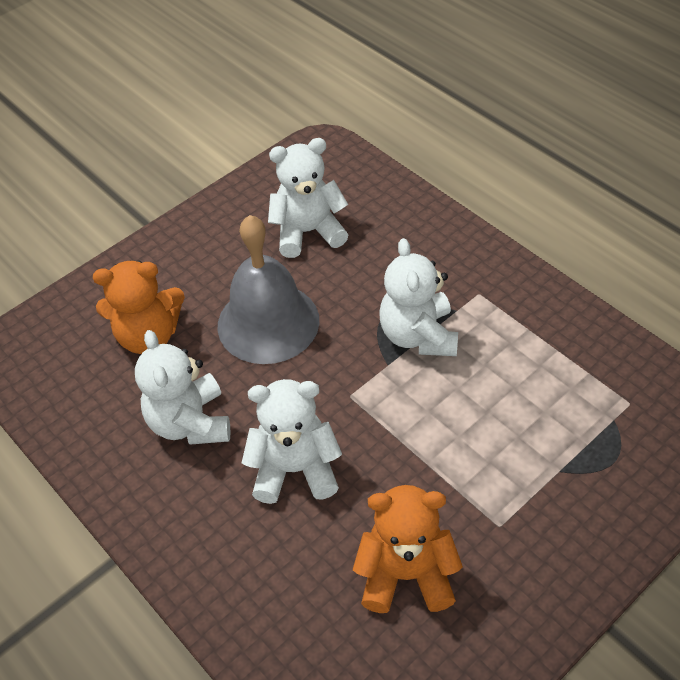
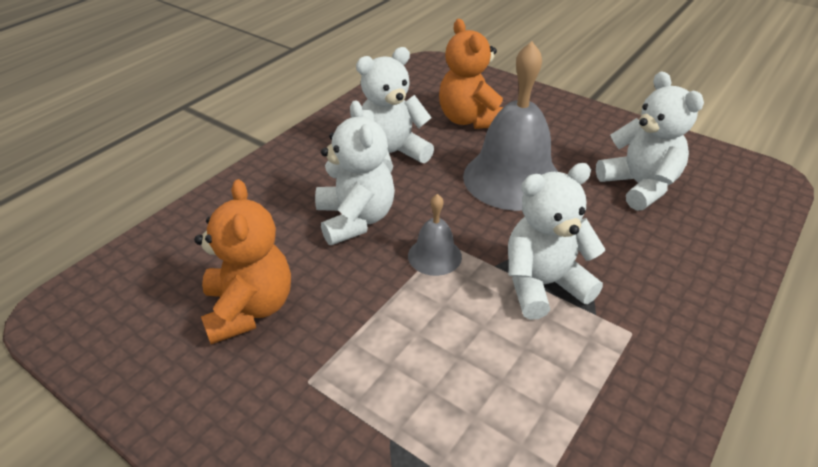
camera: 75 degrees right, 10 degrees down
none -> grey bell [408,194,462,276]

